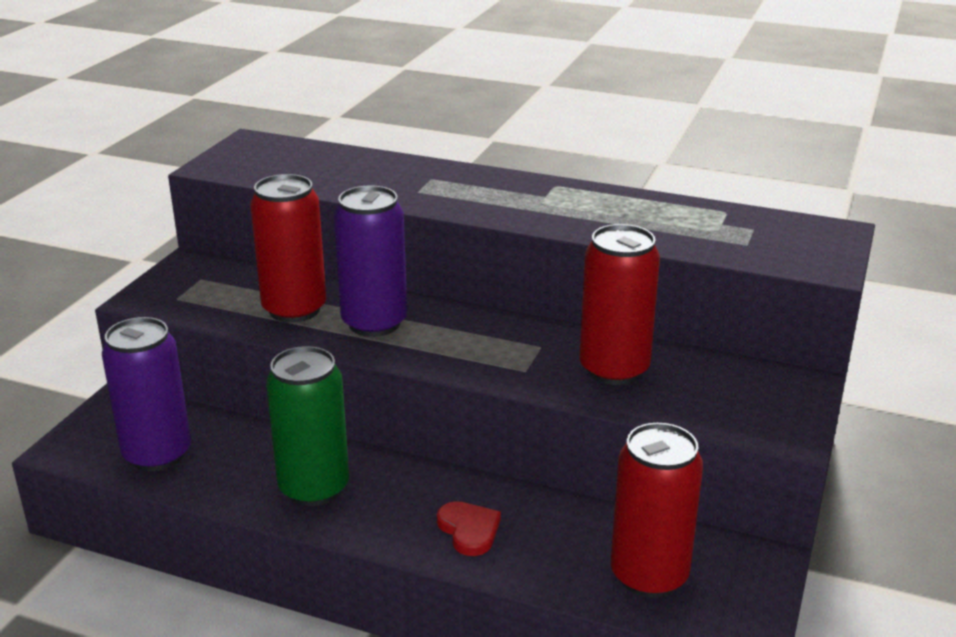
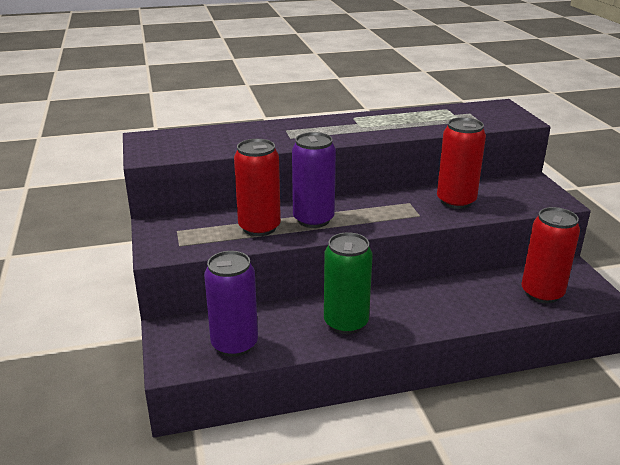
camera: 35 degrees left, 0 degrees up
red heart [437,501,501,556] -> none

